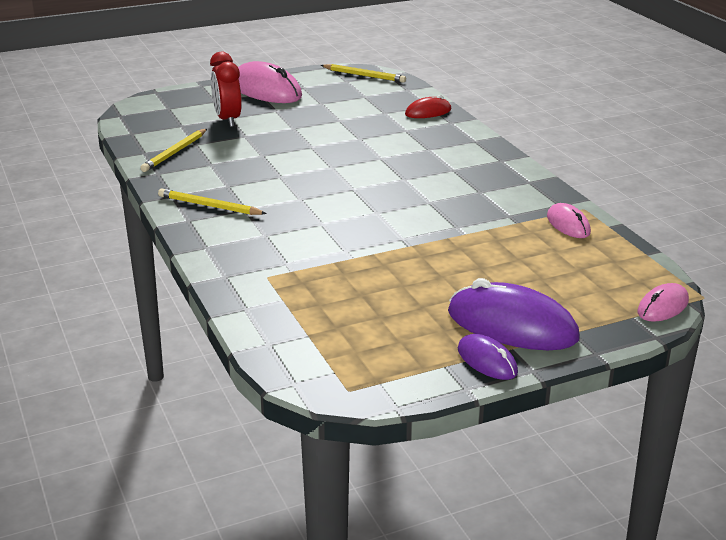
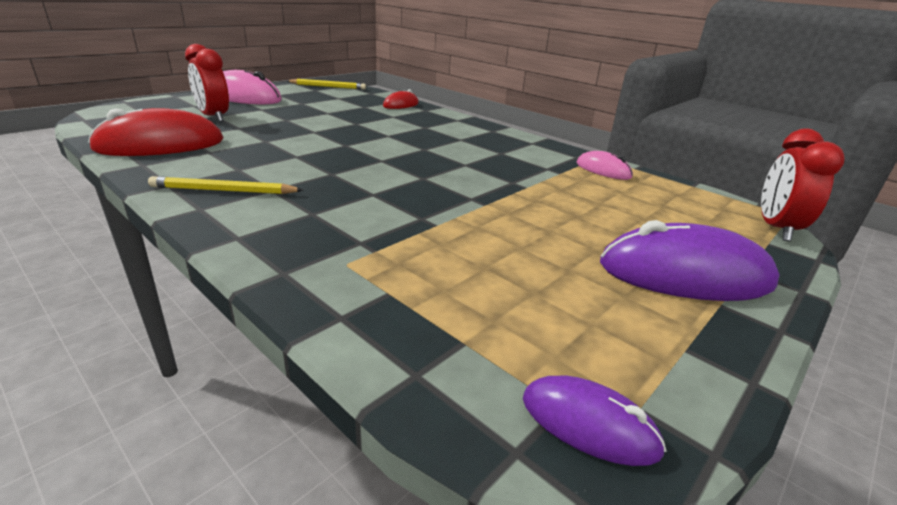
camera: 25 degrees left, 0 degrees up
yellow pencil [140,129,207,172] -> red mouse [88,108,223,156]
purple mouse [458,334,518,380] -> purple mouse moved to [523,376,666,466]
pink mouse [638,283,689,322] -> red clock [761,128,845,241]

